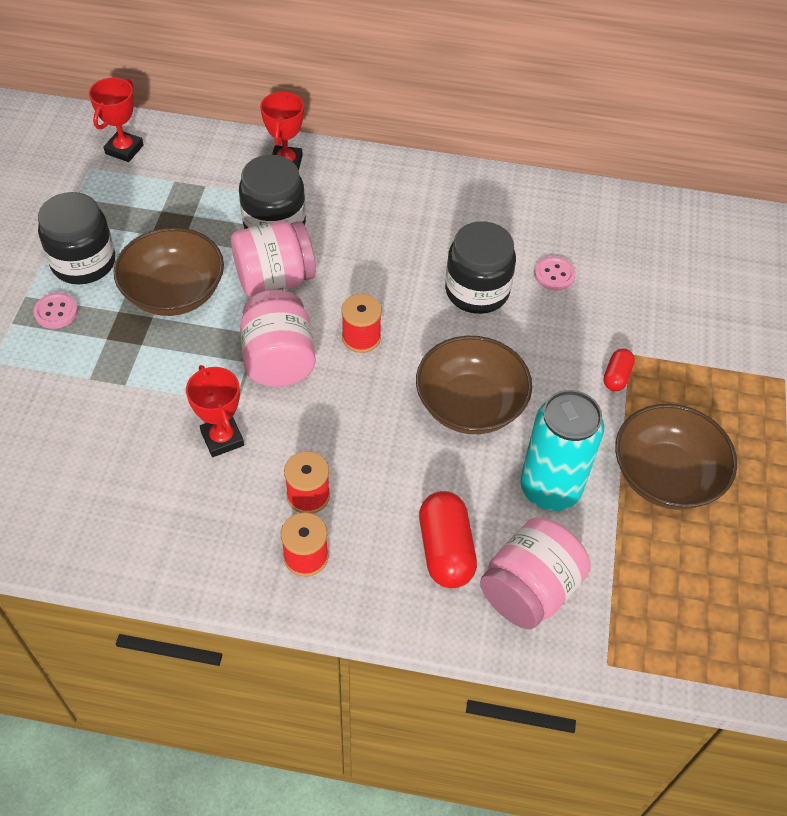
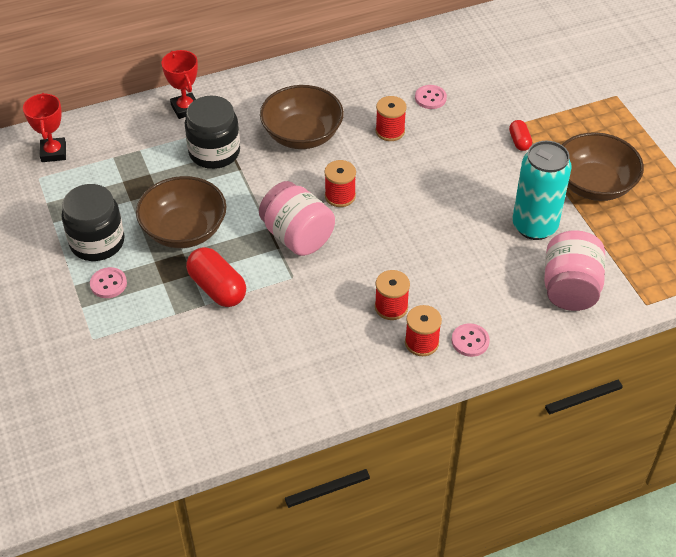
camera: 30 degrees left, 5 degrees down
red trophy [186,365,244,457] -> none
pink jar [231,221,316,297] -> none
brown bowl [416,336,532,434] -> brown bowl moved to [260,85,344,149]
red capsule [419,491,477,588] -> red capsule moved to [186,247,246,307]
black jar [445,221,516,314] -> red spool [376,96,406,141]
none -> pink button [452,323,490,357]

